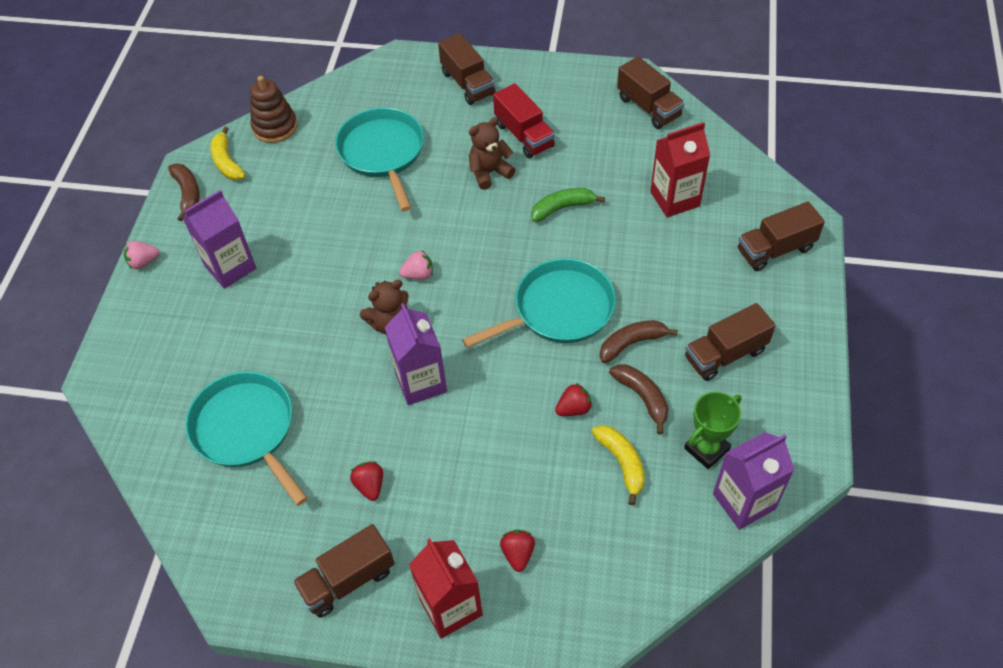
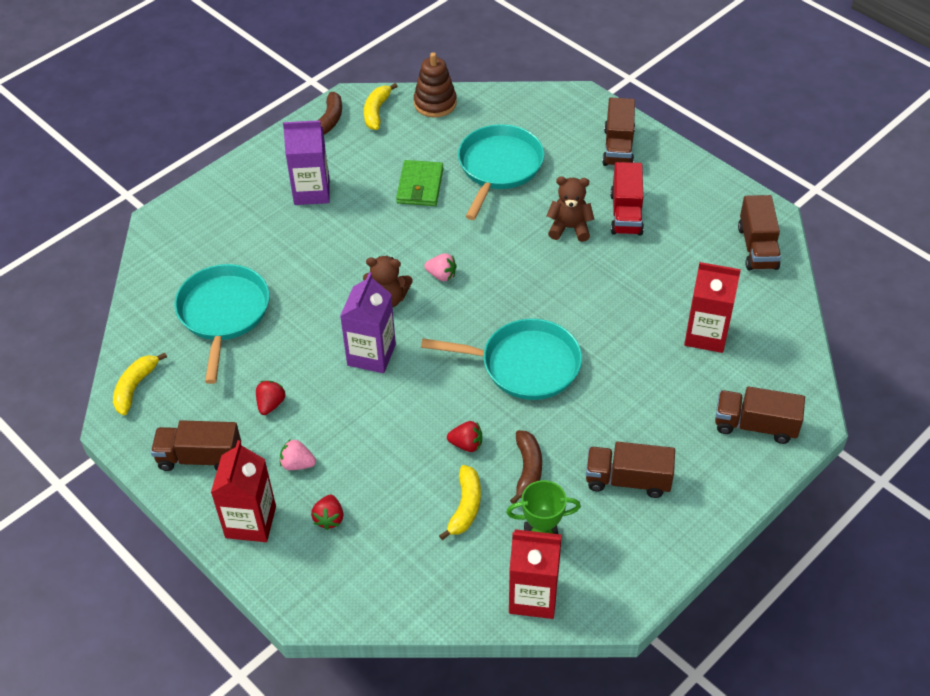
camera: 35 degrees right, 5 degrees down
pink strawberry [124,241,159,269] -> pink strawberry moved to [280,439,316,470]
red strawberry [500,530,535,572] -> red strawberry turned 150 degrees clockwise [311,495,344,530]
green banana [531,188,605,222] -> none
brown banana [600,320,678,363] -> none
purple carton [713,432,795,530] -> red carton [509,529,562,619]
none -> yellow banana [113,352,167,415]
none -> green wallet [396,160,444,206]

